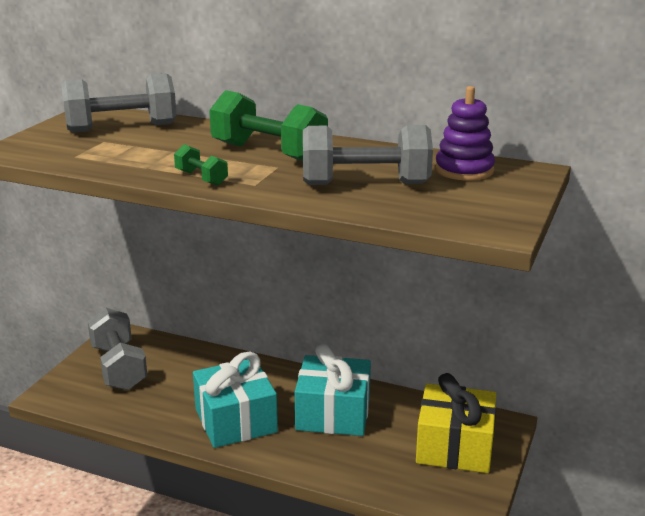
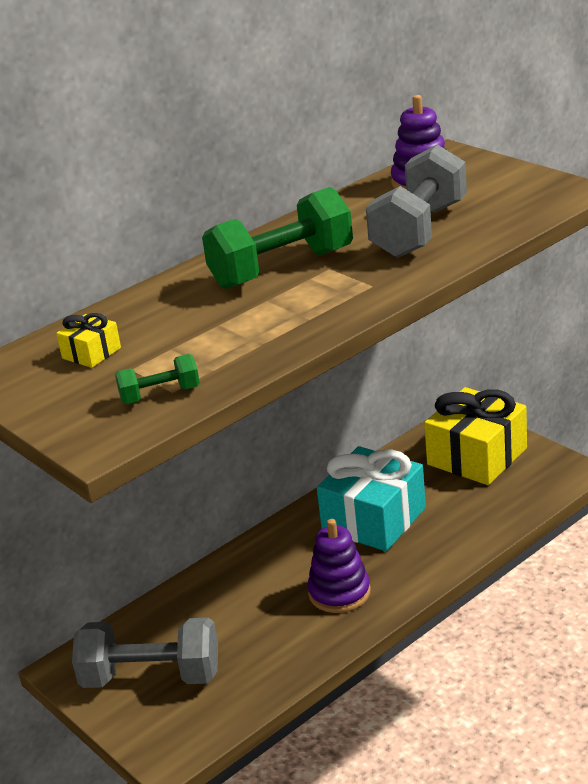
camera: 60 degrees left, 5 degrees up
grey dumbbell [61,73,177,133] -> yellow gift [56,313,121,368]
green dumbbell [174,144,228,186] -> green dumbbell moved to [115,354,200,404]
turquoise gift [193,351,278,448] -> purple stacking toy [307,519,371,613]

